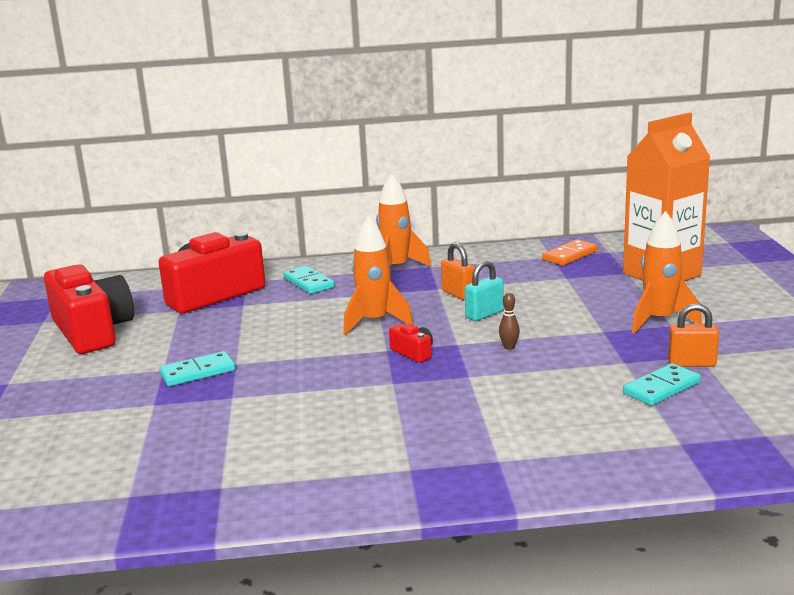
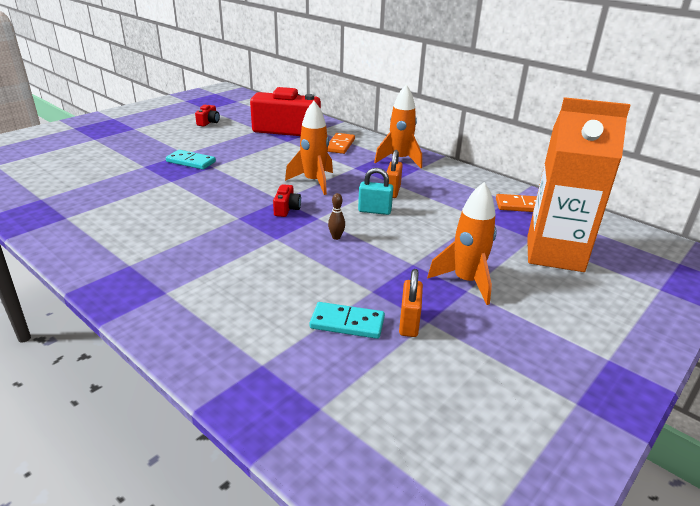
camera: 45 degrees right, 10 degrees up
red camera [44,264,134,354] -> red camera [195,105,220,126], size x0.41
turquoise domino [283,266,335,294] -> orange domino [328,133,355,154]
orange padlock [668,303,719,367] -> orange padlock turned 45 degrees clockwise [399,269,423,337]

